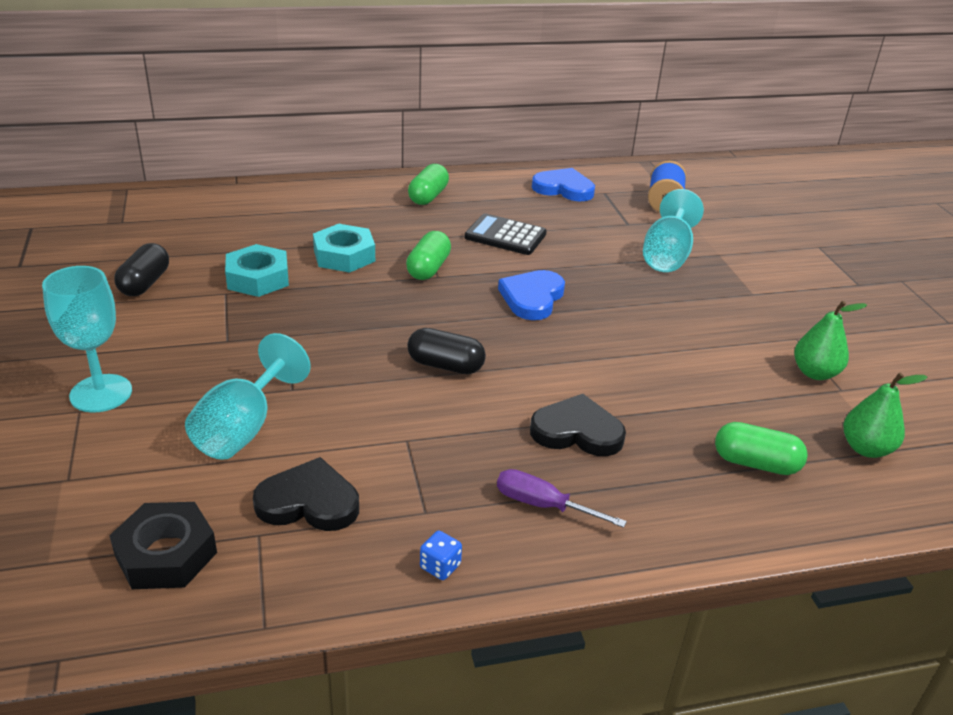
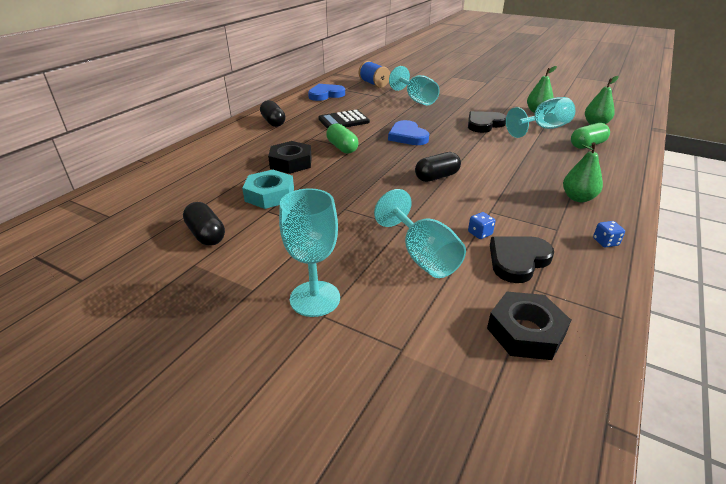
camera: 45 degrees left, 0 degrees up
turquoise nut [313,224,375,273] -> black nut [268,141,312,174]
green capsule [408,164,449,205] -> black capsule [260,100,285,127]
purple screwdriver [497,469,627,528] -> green pear [563,142,603,202]
black heart [530,394,626,456] -> black heart moved to [468,111,506,133]
none -> blue dice [468,212,495,239]
none -> turquoise goblet [506,97,575,138]

